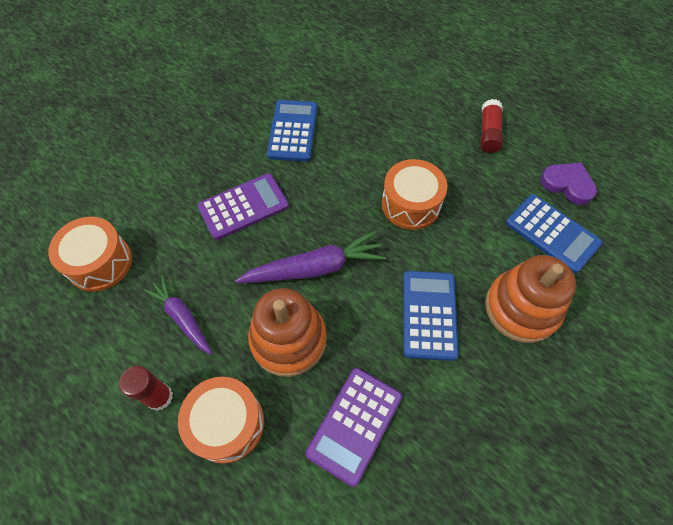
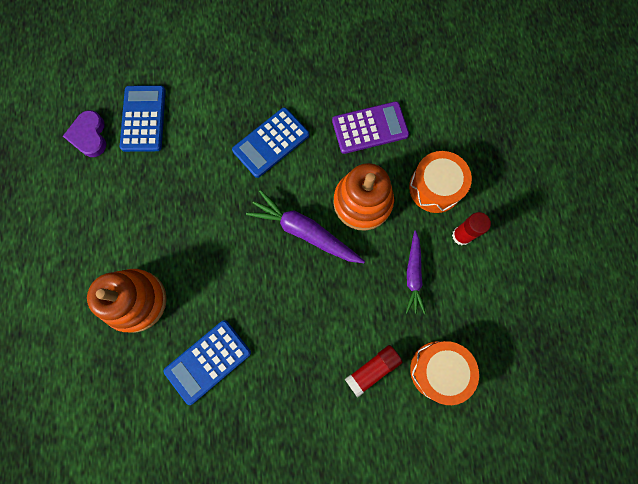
camera: 135 degrees left, 15 degrees up
purple calculator [197,173,289,240] -> none
orange drum [382,159,447,230] -> none
red glue stick [481,99,503,153] -> red glue stick moved to [345,345,402,398]
orange stacking toy [485,255,576,343] -> orange stacking toy moved to [87,269,167,333]

